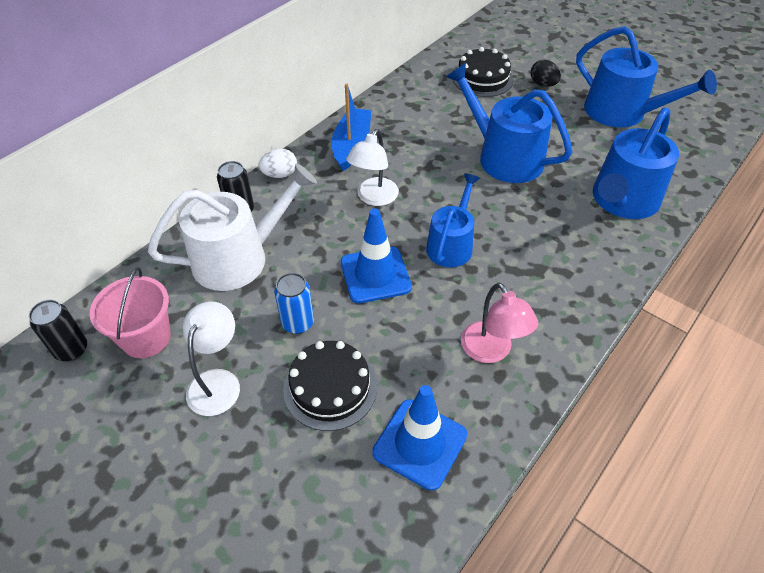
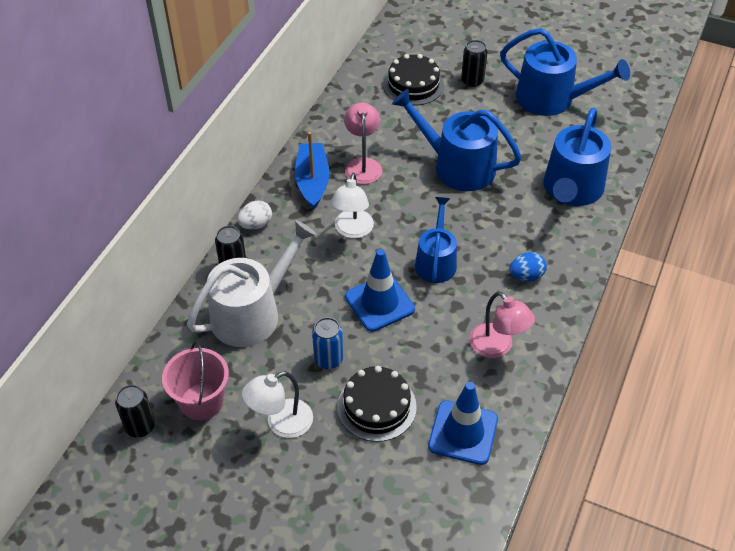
camera: 15 degrees left, 0 degrees up
white lamp [183,301,240,416] -> white lamp turned 120 degrees counterclockwise [242,371,313,438]
black egg [531,59,561,87] -> black can [461,40,487,87]
none -> pink lamp [344,102,382,184]
none -> blue egg [509,252,547,281]

